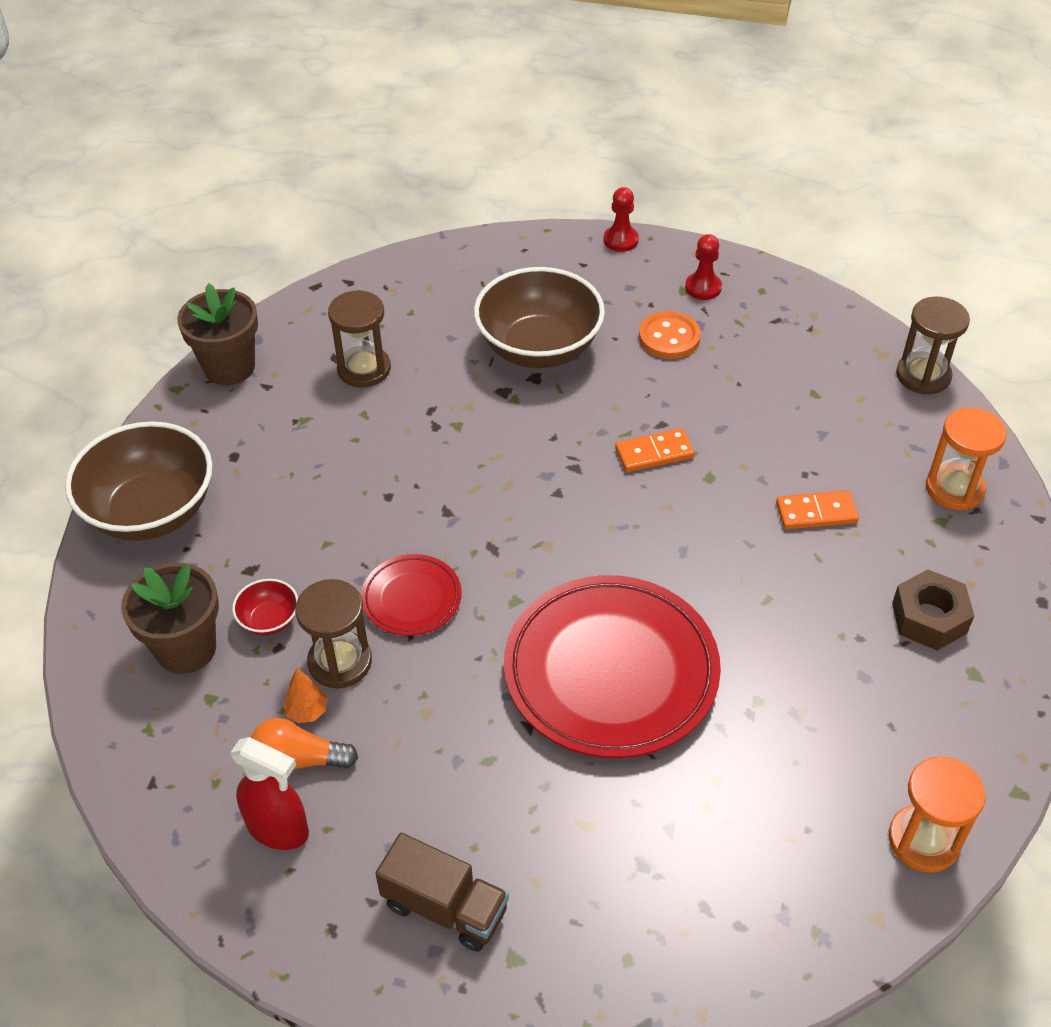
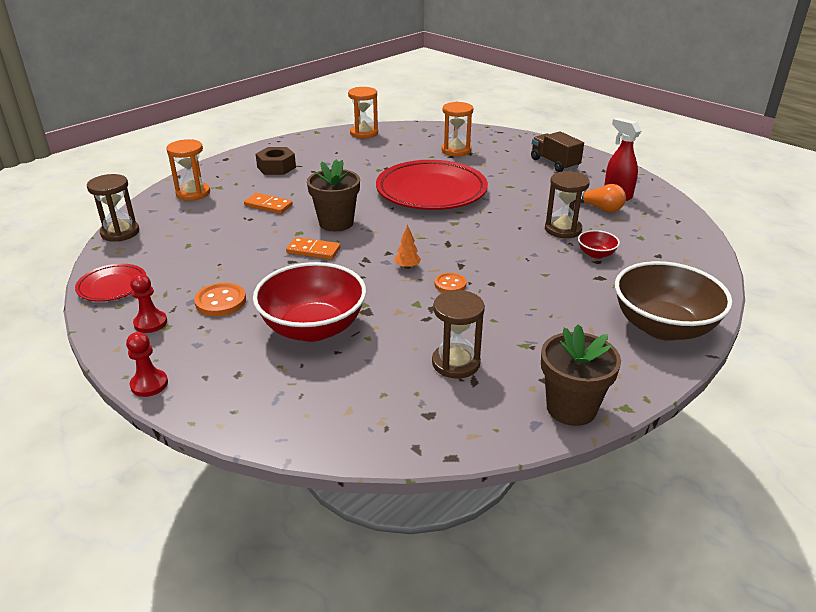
camera: 150 degrees left, 15 degrees down
brown flower pot [121,562,219,674] -> brown flower pot moved to [307,159,360,231]
orange tree [283,668,328,723] -> orange tree moved to [394,225,421,269]
red plate [361,554,462,636] -> red plate moved to [75,264,146,301]
brown bowl [474,267,605,368] -> red bowl [253,262,366,342]
none -> orange button [435,273,466,293]
none -> orange hourglass [441,102,473,156]

